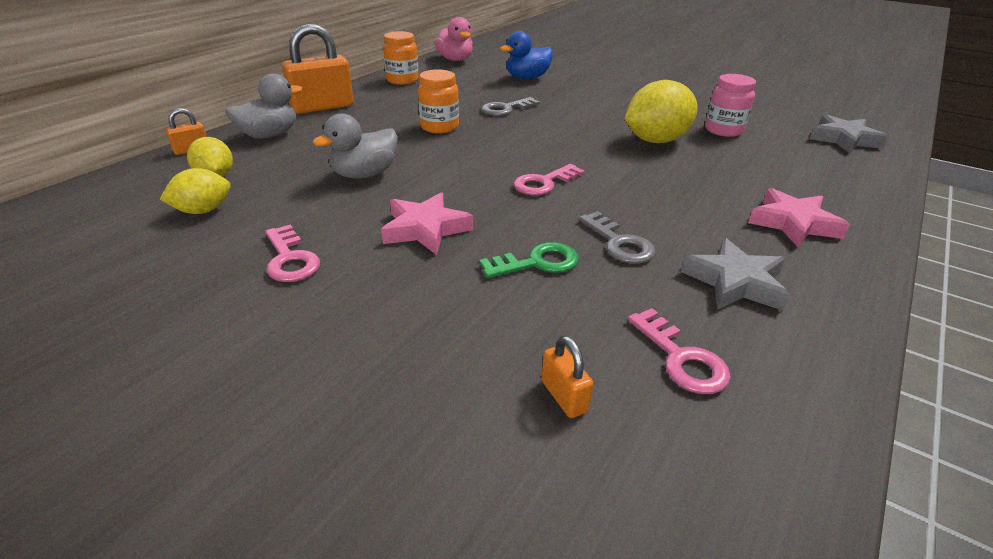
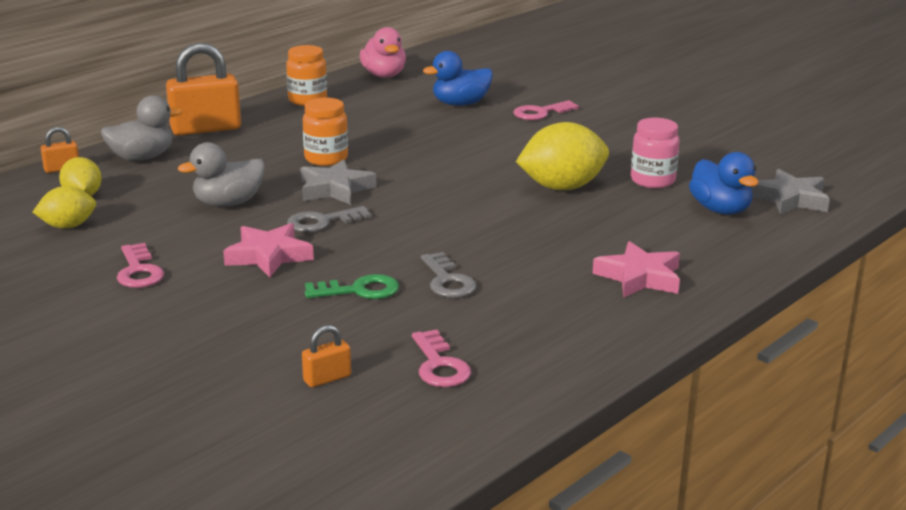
camera: 10 degrees right, 10 degrees down
grey key [481,97,540,116] -> grey key moved to [287,206,372,233]
pink key [514,164,585,195] -> pink key moved to [513,100,579,120]
orange padlock [541,335,594,418] -> orange padlock turned 75 degrees clockwise [302,325,351,387]
grey star [681,238,790,311] -> grey star moved to [300,160,377,205]
none -> blue duck [689,152,759,215]

